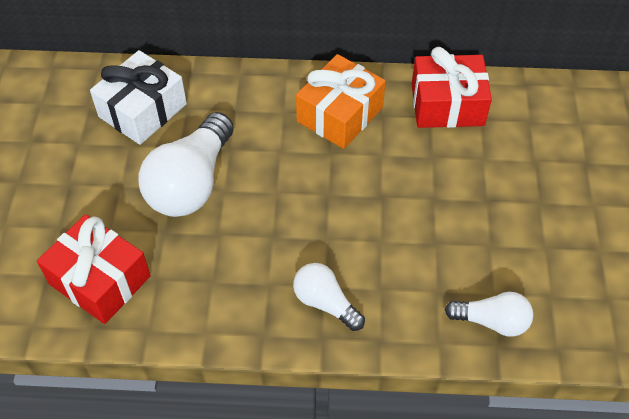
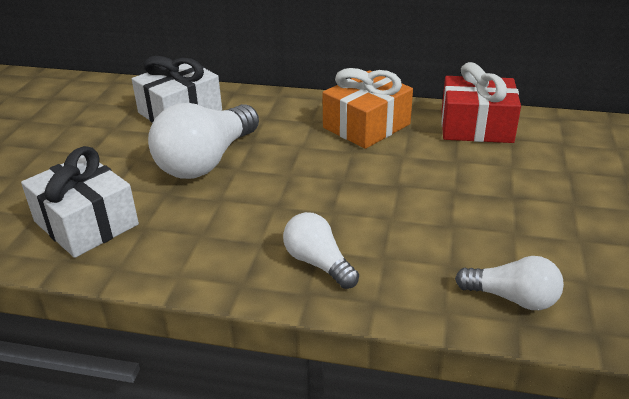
camera: 10 degrees right, 20 degrees down
red gift [37,214,151,324] -> white gift [21,146,139,258]

